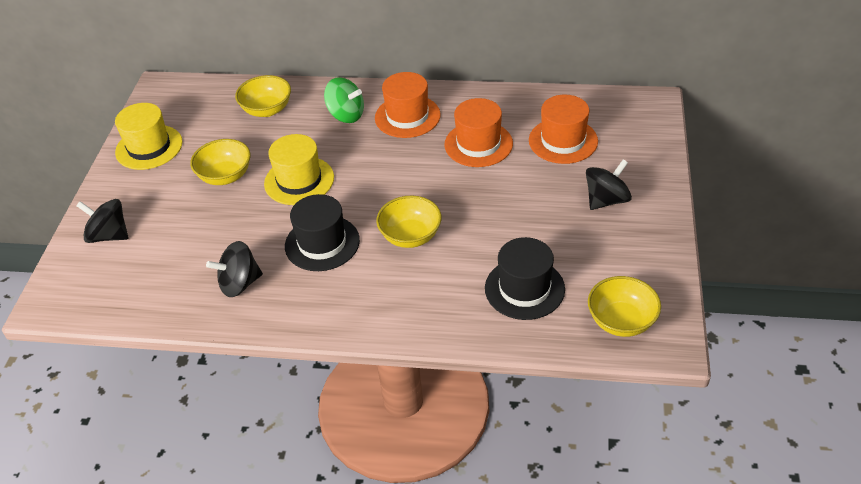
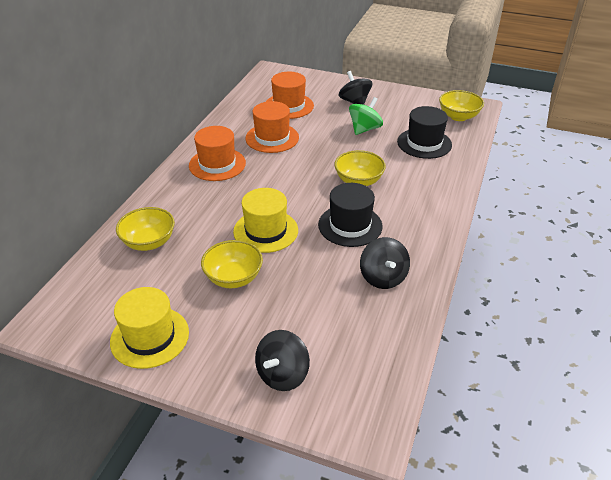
camera: 80 degrees left, 5 degrees down
green spinning top [324,77,364,123] -> green spinning top moved to [349,97,383,135]

